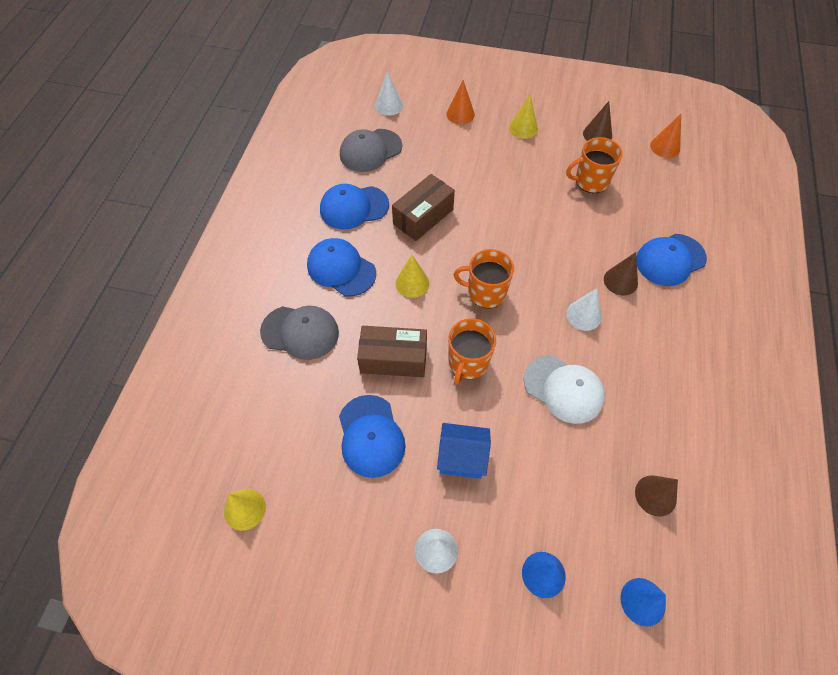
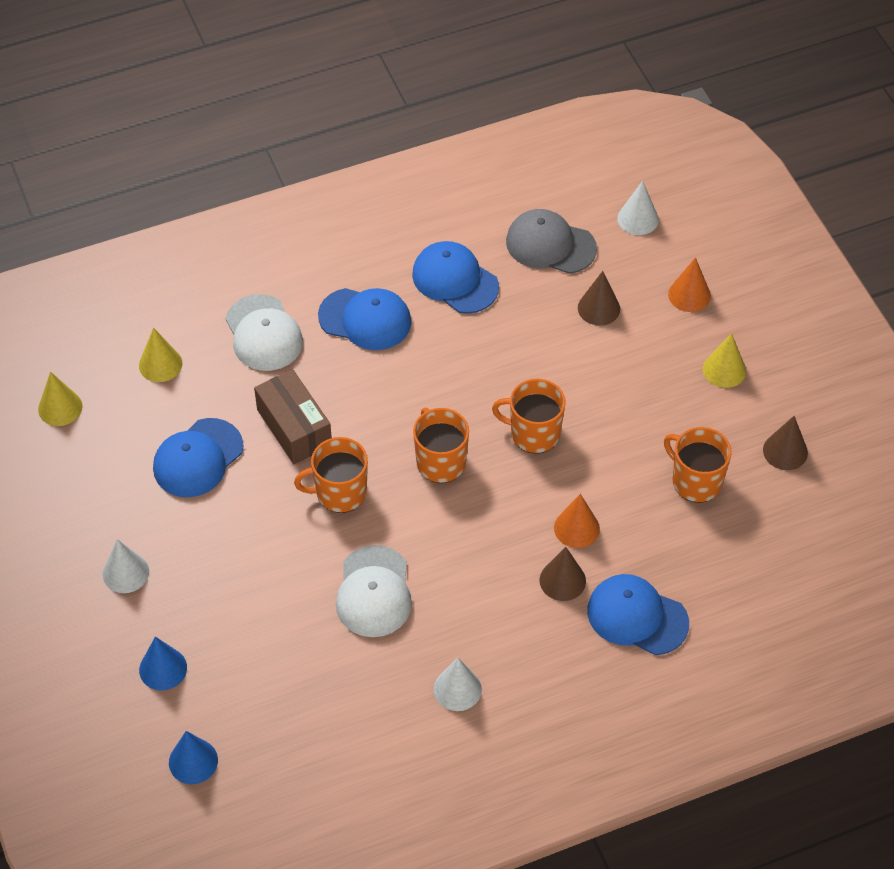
camera: 55 degrees right, 5 degrees down
grey cap [260,306,339,360] -> white cap [225,294,303,371]
blue cap [307,238,376,297] -> blue cap turned 105 degrees clockwise [318,288,411,350]
brown box [392,174,455,241] -> none
yellow cone [395,255,429,298] -> yellow cone moved to [139,328,182,382]
blue house [437,423,491,479] -> none
white cone [566,288,602,331] -> white cone moved to [434,658,482,711]
brown cone [635,475,678,516] -> brown cone moved to [578,271,620,325]
orange cone [650,114,681,158] -> orange cone moved to [554,494,600,548]
none -> orange mug [492,379,566,454]

